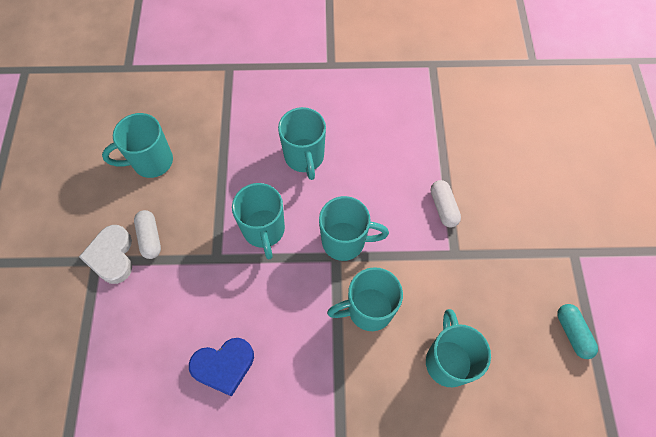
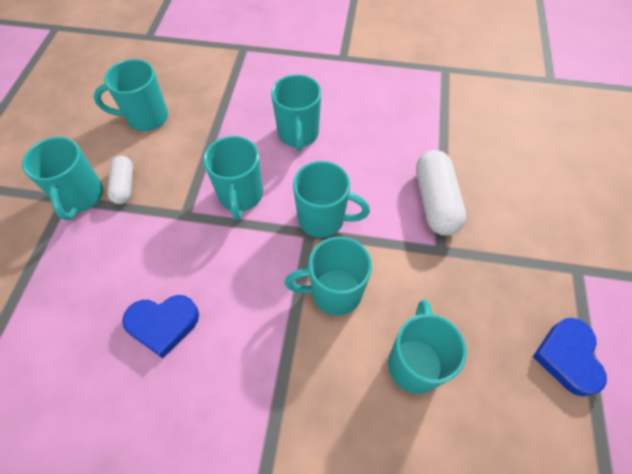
camera: 10 degrees right, 5 degrees down
white heart [79,225,132,284] -> turquoise mug [22,137,103,220]
white capsule [431,180,461,227] -> white capsule [416,150,466,236], size x1.68
turquoise capsule [557,304,598,359] -> blue heart [533,318,607,397]

